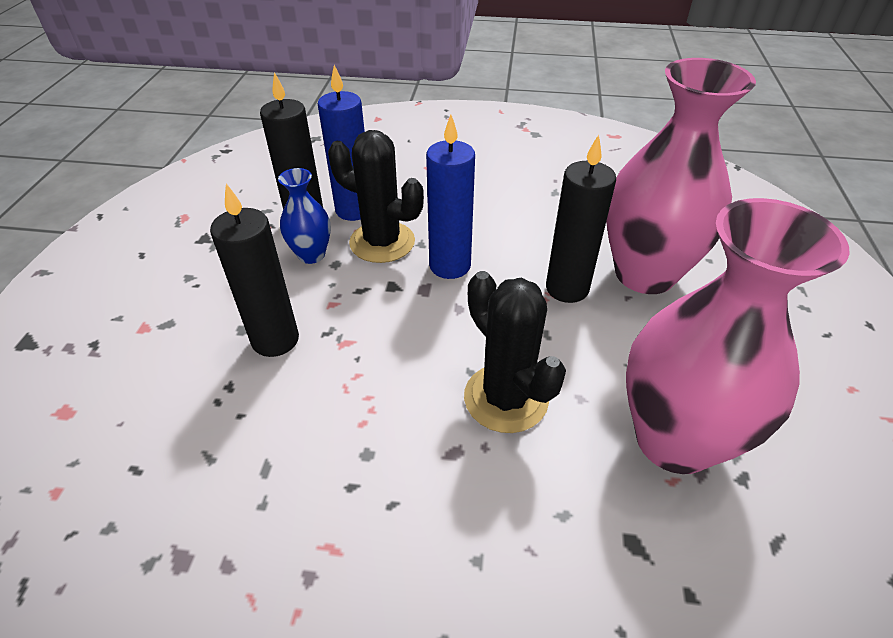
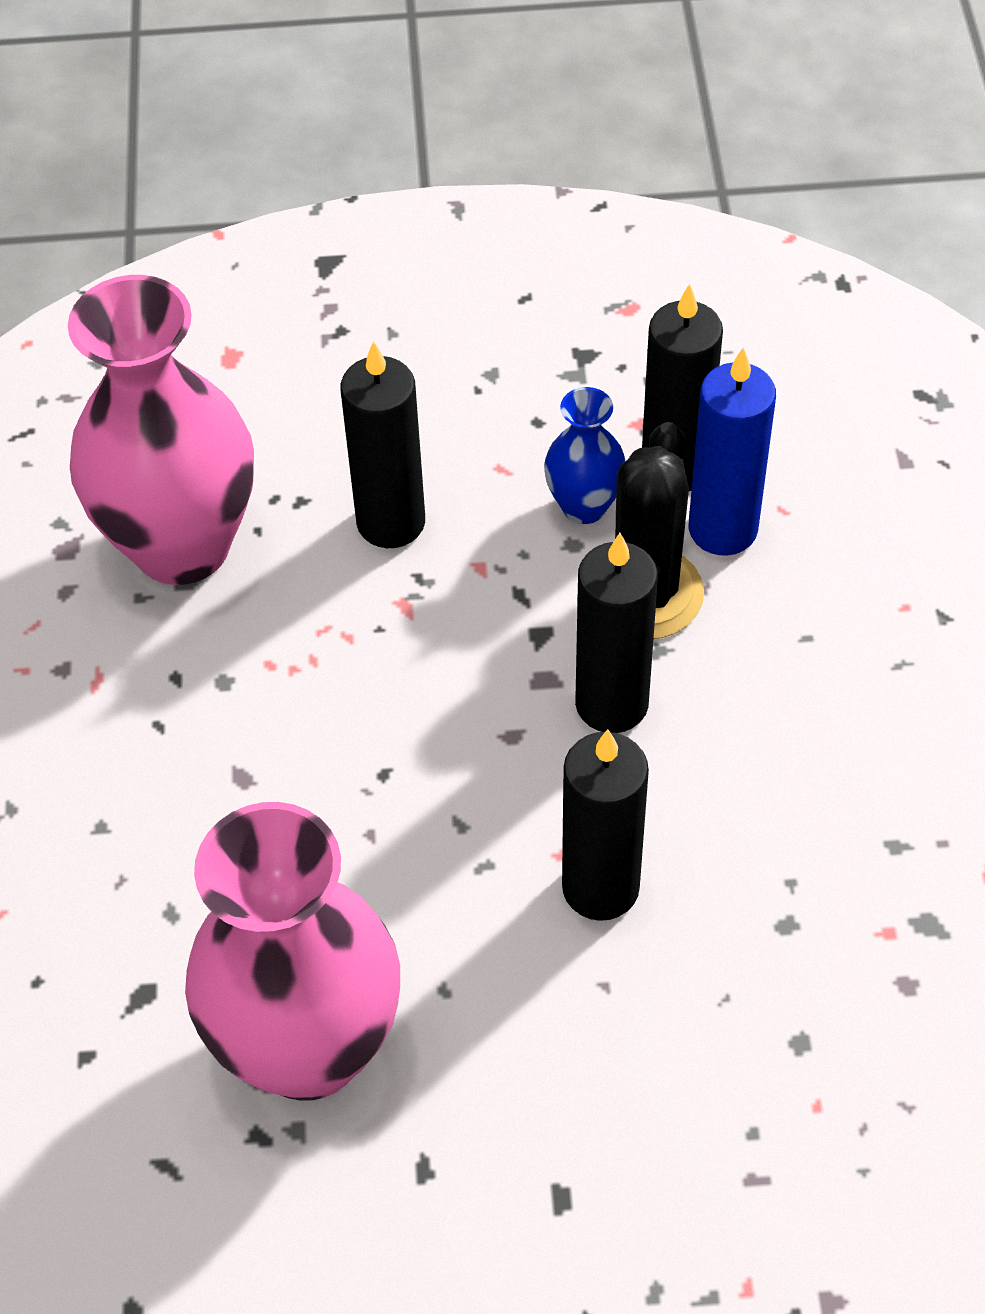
camera: 80 degrees right, 10 degrees up
blue candle [426,115,475,279] -> black candle [575,533,658,733]
black cactus [464,271,566,433] -> none
pink vase [606,58,756,294] -> pink vase moved to [68,275,254,585]

